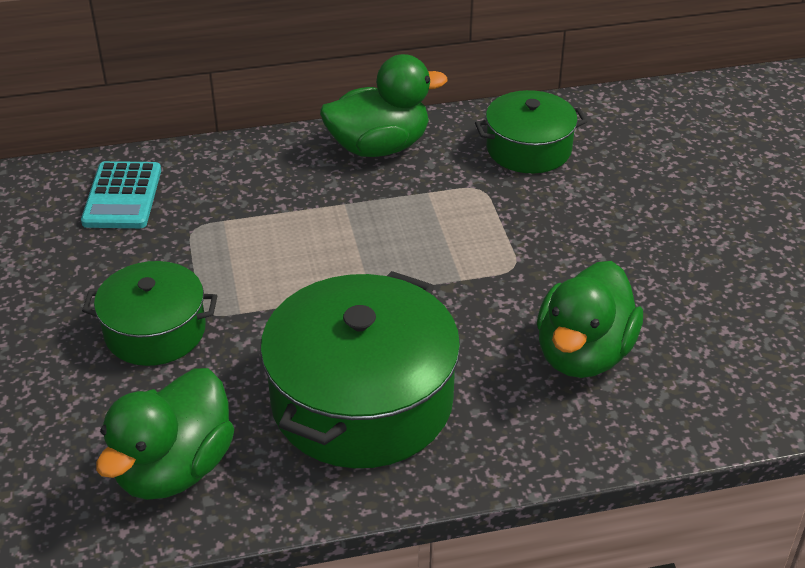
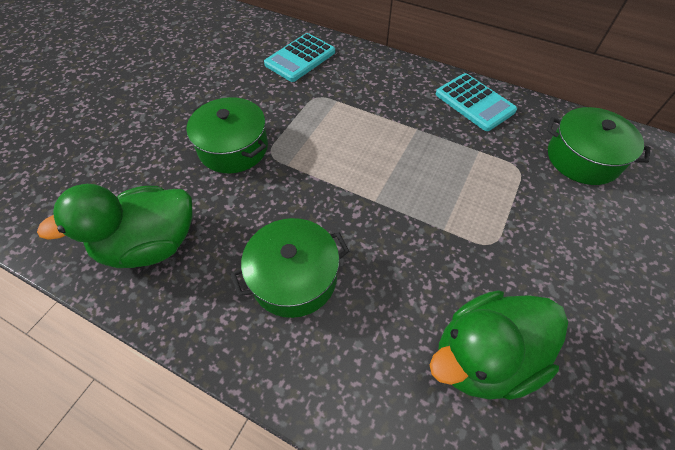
camera: 40 degrees right, 15 degrees up
green pot [260,271,461,468] -> green pot [231,218,349,318], size x0.59
green duck [320,54,447,157] -> turquoise calculator [436,73,517,131]

